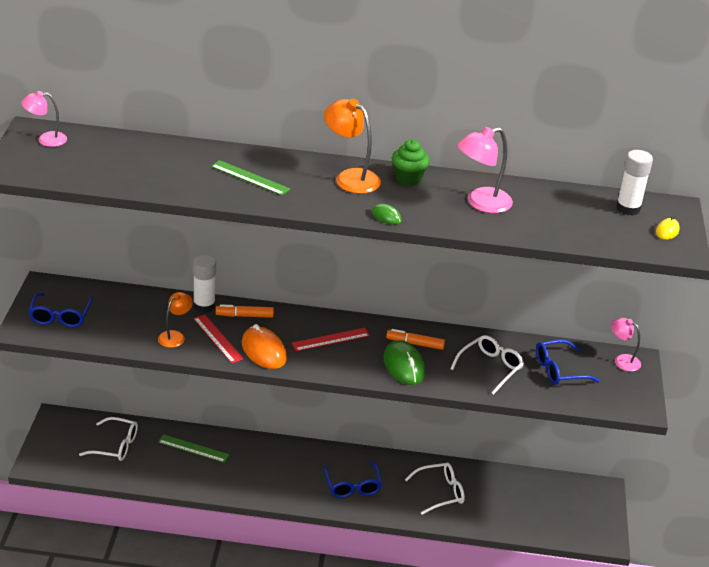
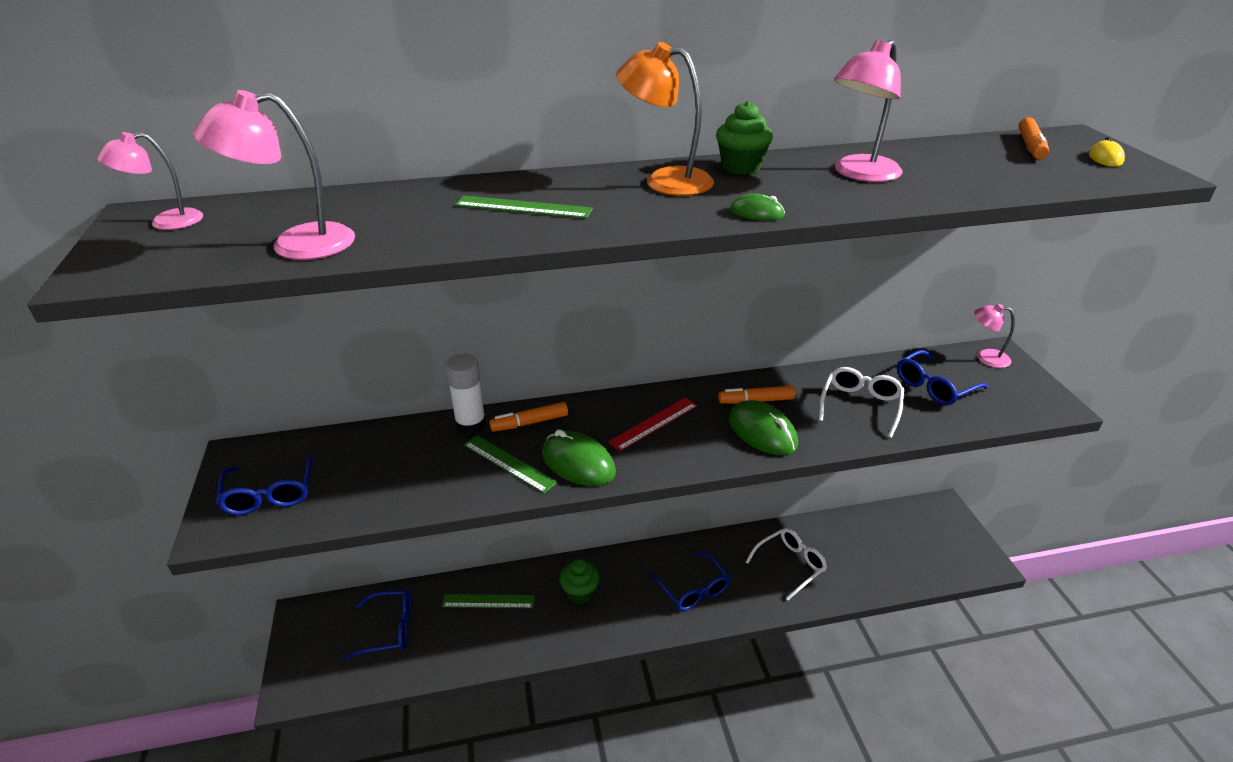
camera: 15 degrees left, 0 degrees up
white glasses [79,417,138,461] -> blue glasses [345,590,411,660]
orange lamp [158,292,193,348] -> none
red ruler [193,315,244,363] -> green ruler [463,435,557,493]
orange mouse [242,324,287,369] -> green mouse [542,429,616,486]
white glue stick [616,150,653,216] -> orange marker [1018,117,1049,159]
none -> pink lamp [193,90,355,260]
none -> green cupcake [559,559,600,604]

